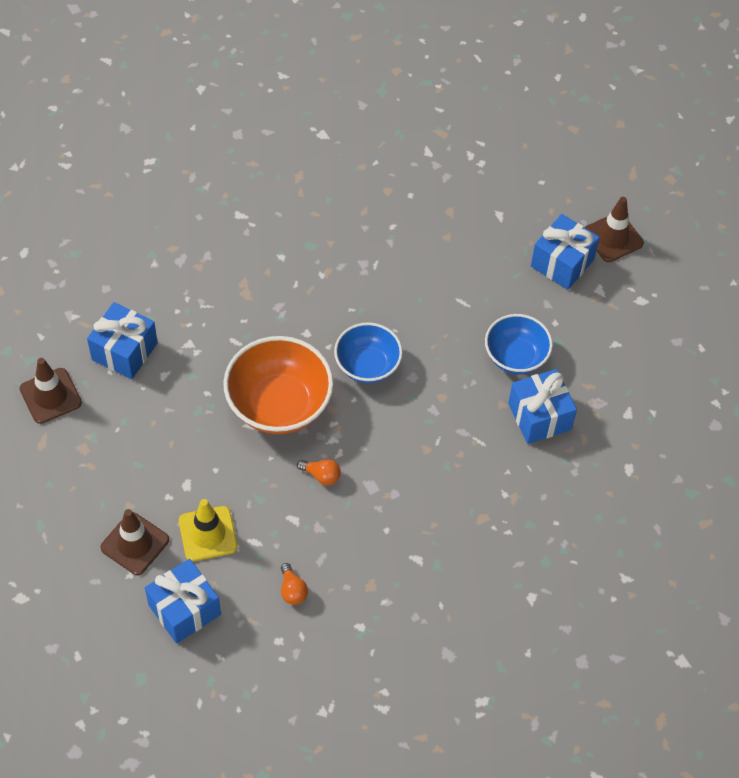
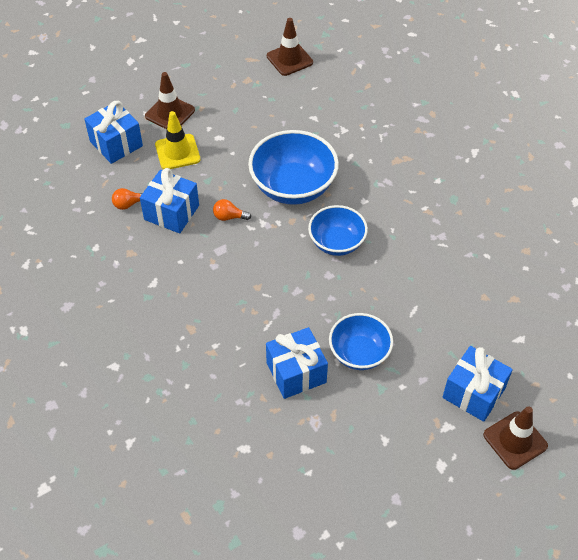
camera: 90 degrees right, 5 degrees down
blue gift [87,302,158,379] -> blue gift moved to [140,168,199,233]
orange bowl [223,336,334,434] -> blue bowl [248,130,339,205]
orange light bulb [297,459,341,485] -> orange light bulb turned 75 degrees clockwise [213,199,251,221]

